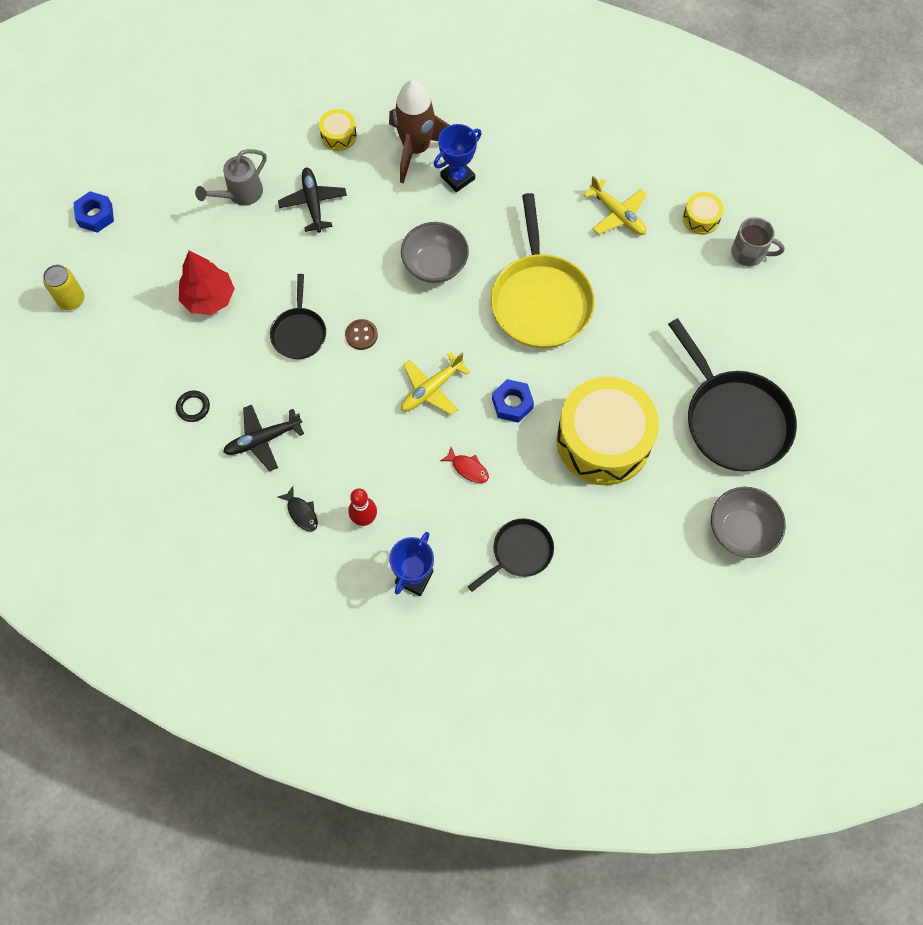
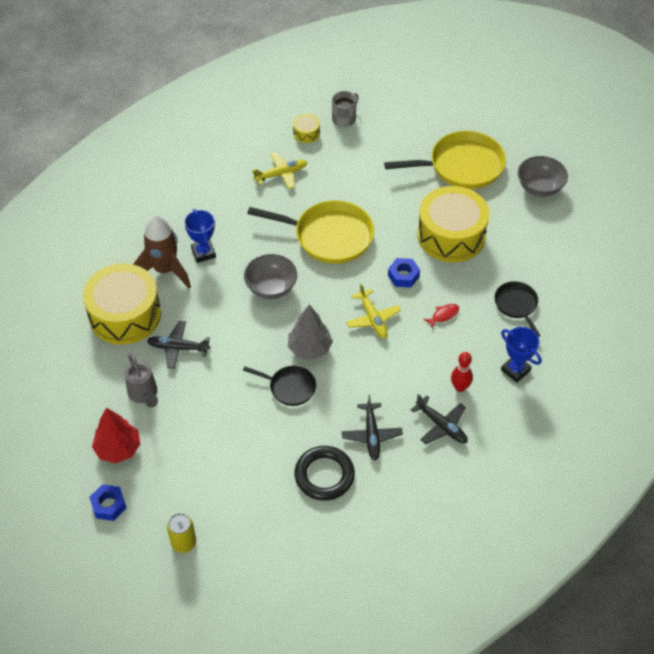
camera: 70 degrees left, 15 degrees down
black ring [176,391,210,422] -> black ring [294,446,355,501], size x2.12
red tree [179,251,235,315] -> red tree moved to [92,408,140,463]
black fish [278,486,318,532] -> black plane [411,394,468,444]
yellow drum [319,109,357,151] -> yellow drum [83,263,161,345], size x2.38
brown button [345,319,378,350] -> grey tree [288,305,333,360]
black pan [668,318,797,471] -> yellow pan [384,131,506,189]

